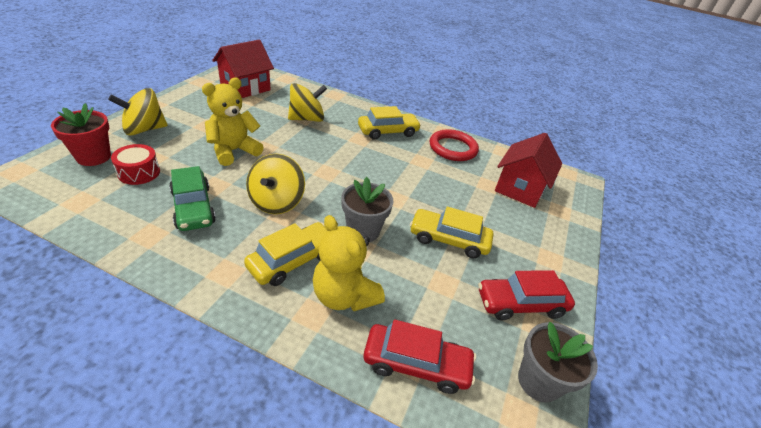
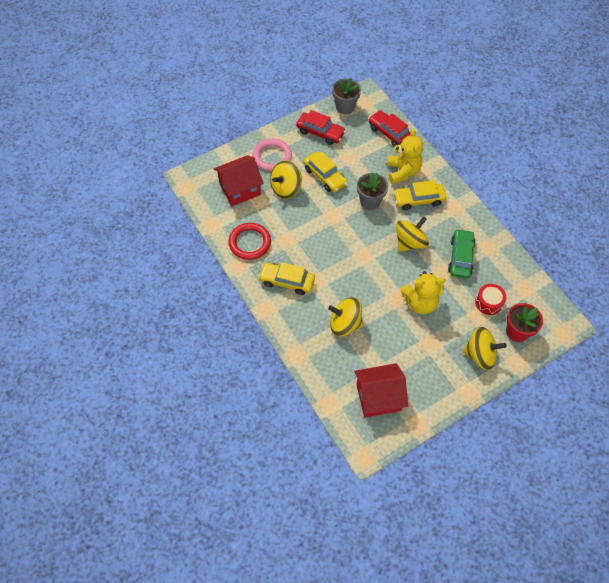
camera: 140 degrees left, 20 degrees up
none -> pink ring [252,139,292,171]
none -> yellow spinning top [270,160,302,199]

